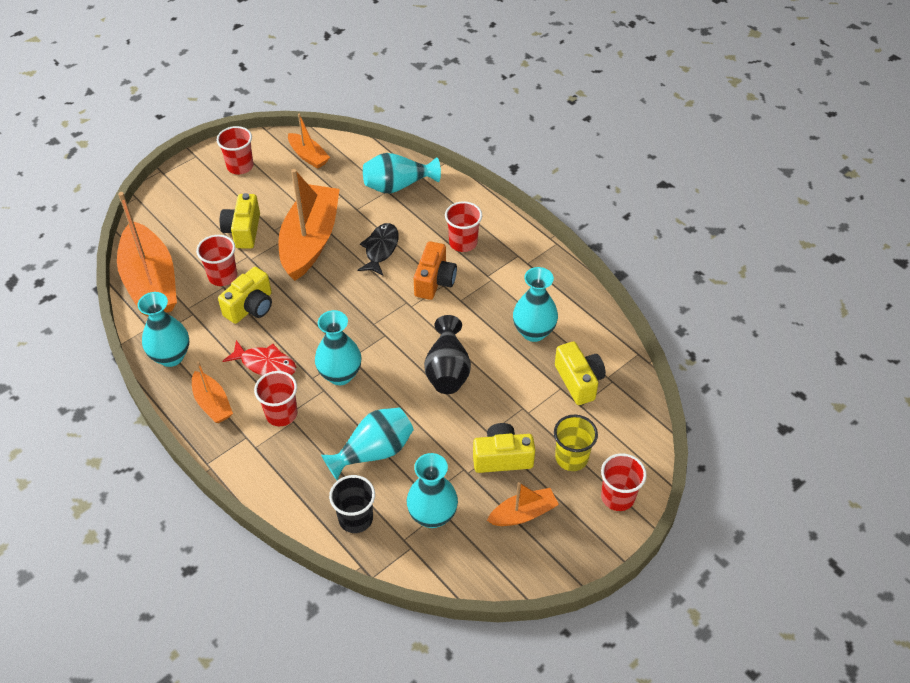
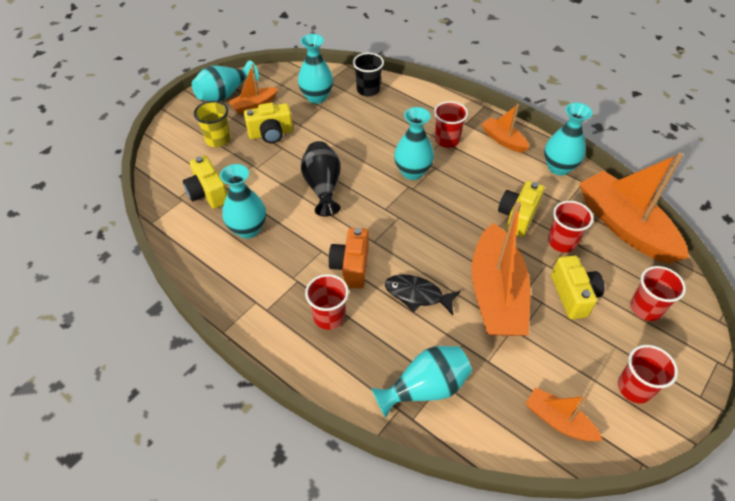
camera: 170 degrees right, 0 degrees up
red fish [223,340,296,376] -> none
turquoise vase [321,408,414,480] -> turquoise vase moved to [192,61,259,102]
black fish [358,223,399,276] -> black fish turned 105 degrees clockwise [385,274,460,315]
red cup [601,453,647,511] -> red cup moved to [630,266,686,321]

